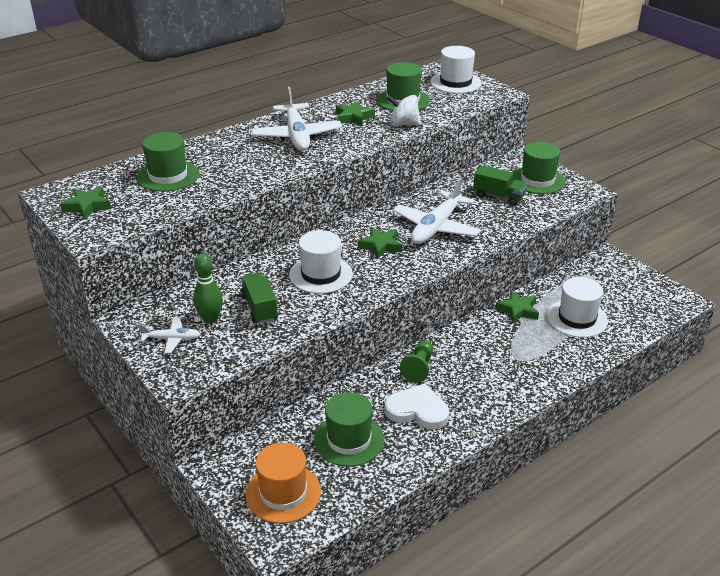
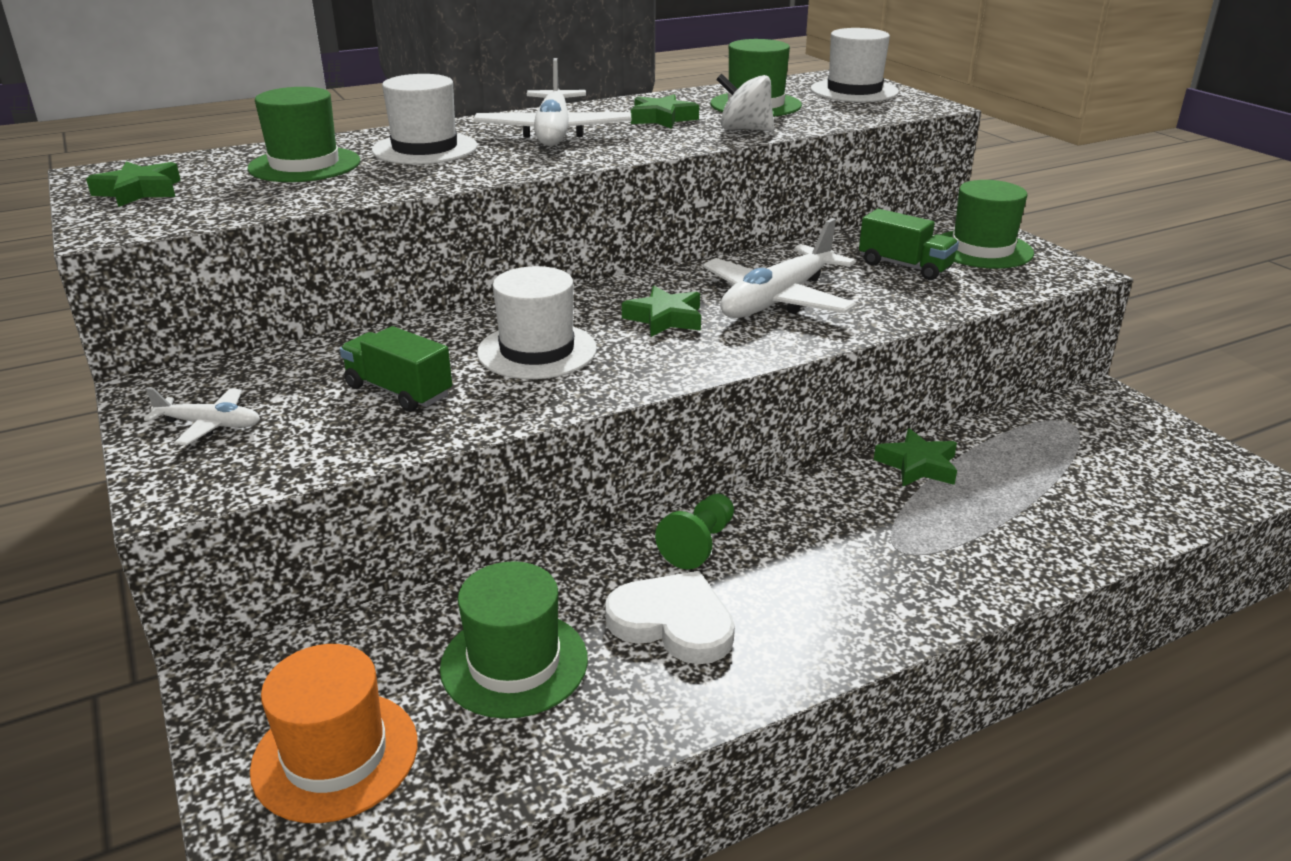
camera: 10 degrees right, 5 degrees down
green bowling pin [193,253,223,324] -> none
green truck [241,273,278,324] -> green truck turned 45 degrees counterclockwise [340,326,452,412]
white hat [547,277,608,338] -> white hat moved to [372,74,477,165]

